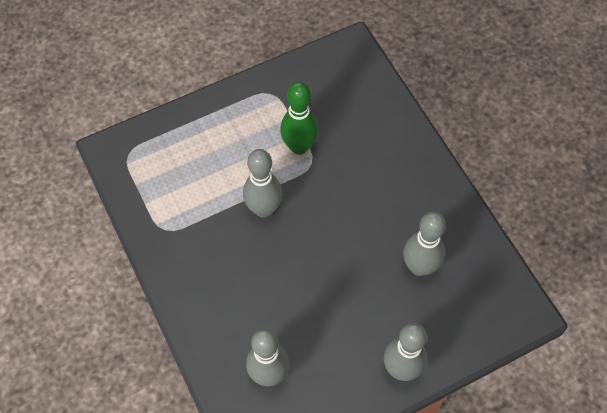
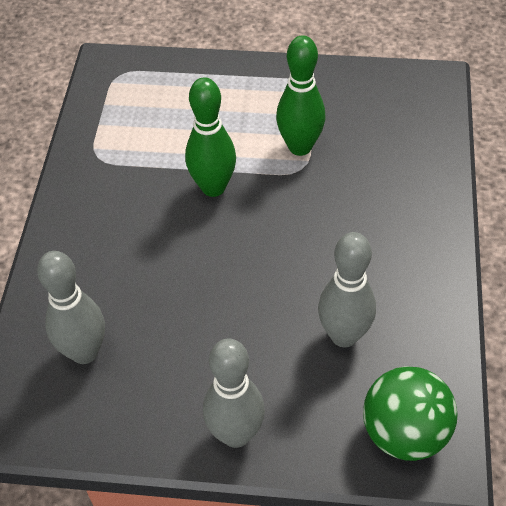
camera: 35 degrees right, 10 degrees down
grey bowling pin [243,149,282,218] -> green bowling pin [185,77,236,197]
none -> green ball [363,366,458,461]

